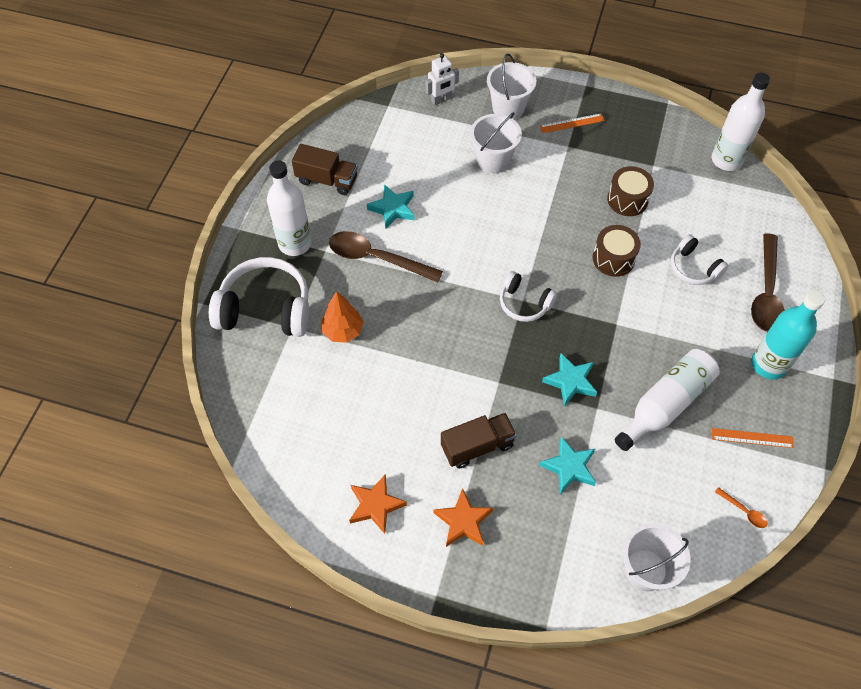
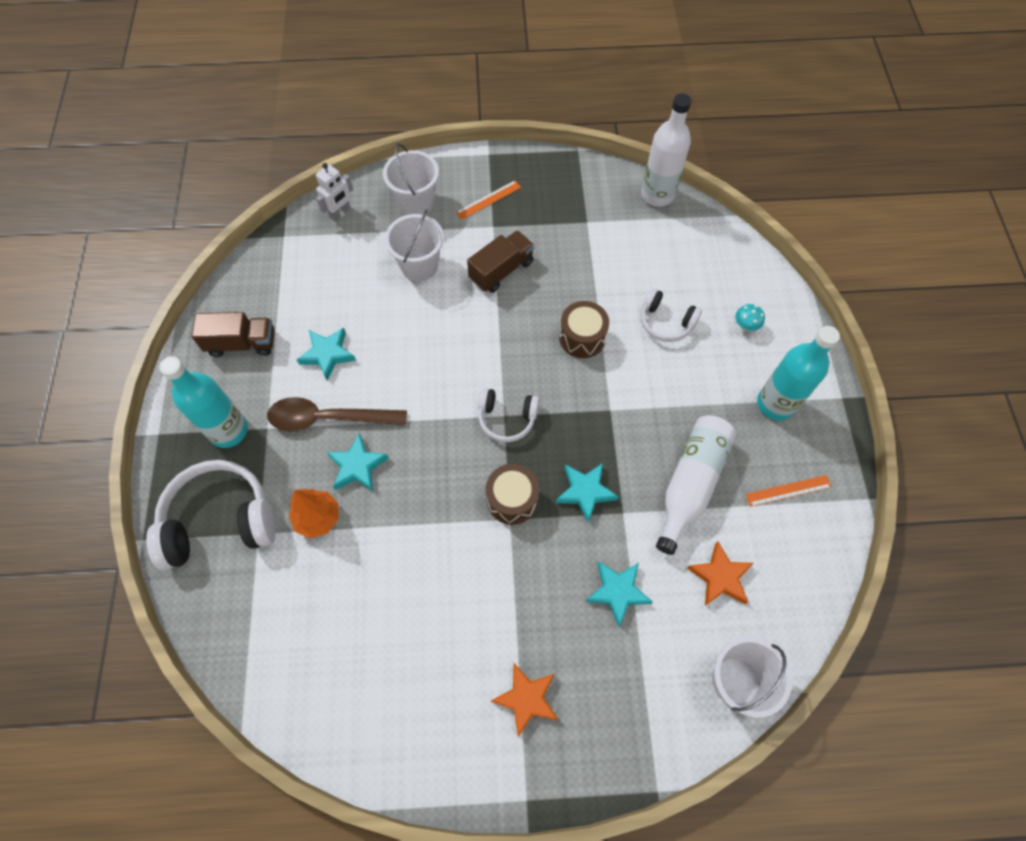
camera: 20 degrees left, 5 degrees up
white bottle [267,160,312,256] -> turquoise bottle [159,356,248,448]
orange star [349,474,407,534] -> orange star moved to [687,542,754,606]
brown truck [441,413,517,469] -> brown truck moved to [467,230,534,293]
brown drum [607,166,654,216] -> brown drum moved to [486,464,539,525]
orange spoon [715,487,768,528] -> none
brown spoon [751,234,785,332] -> turquoise mushroom [735,304,765,331]
none -> turquoise star [326,433,389,491]

